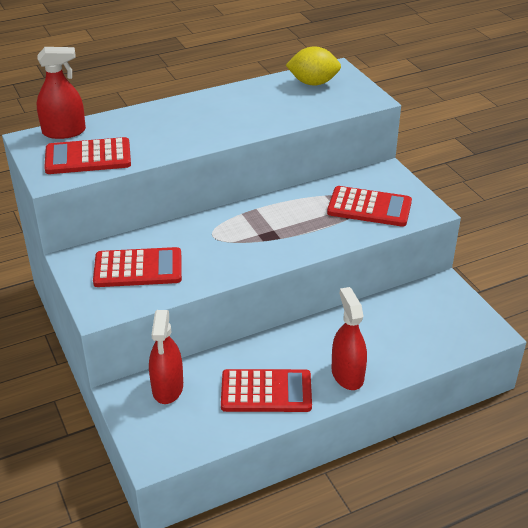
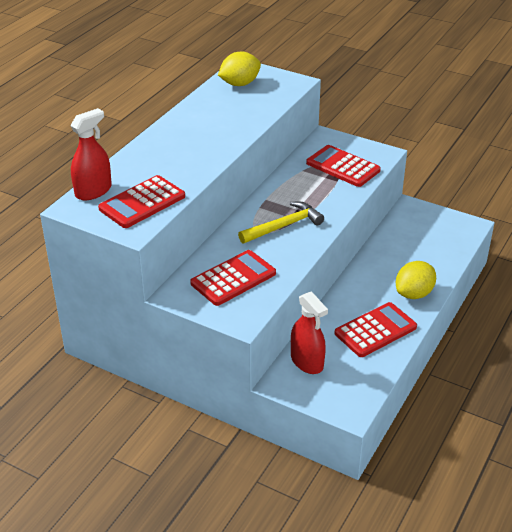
camera: 35 degrees left, 0 degrees up
red calculator [327,186,412,227] -> red calculator turned 120 degrees counterclockwise [306,145,381,187]
red spray bottle [331,287,367,390] -> yellow lemon [396,261,436,299]
none -> yellow hammer [238,202,324,244]

